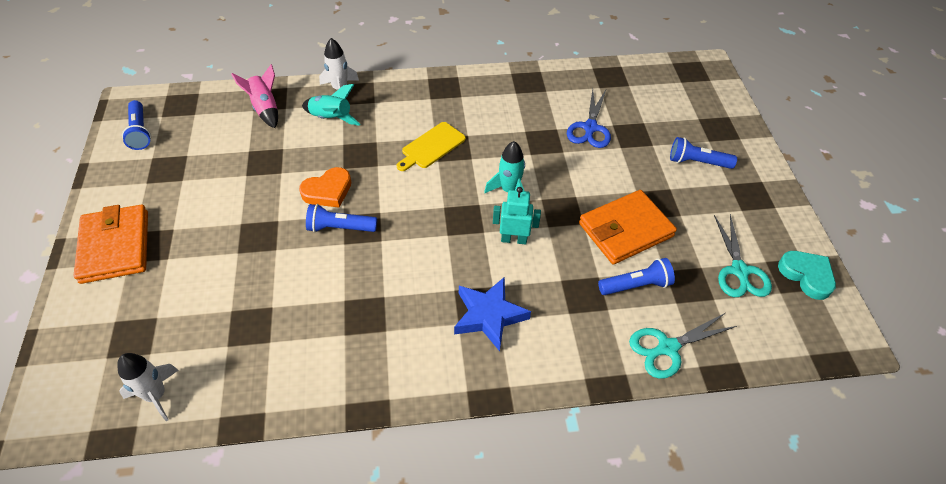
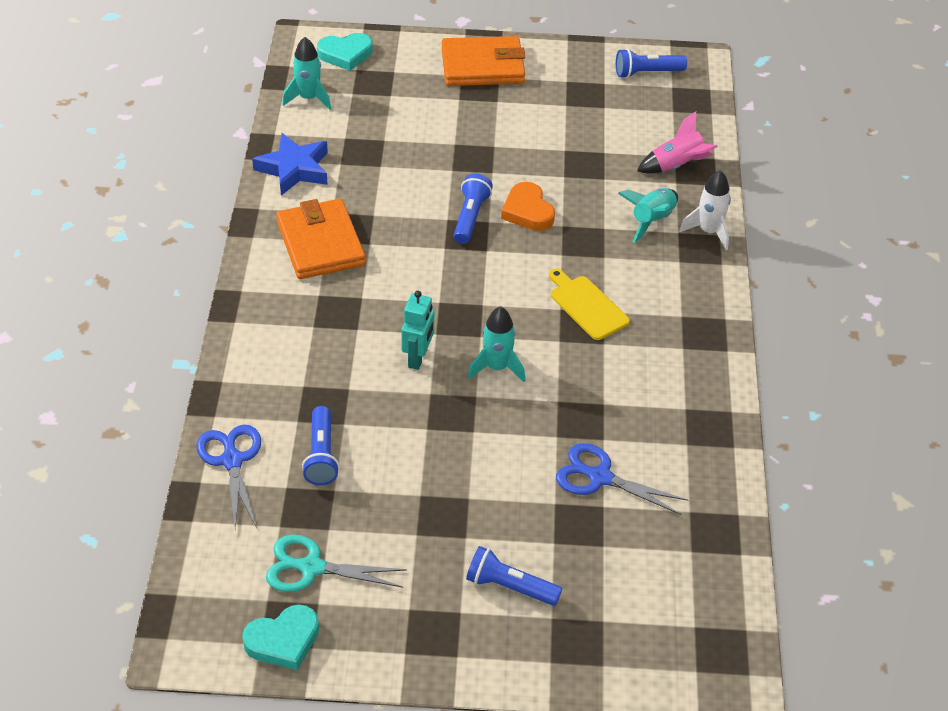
camera: 100 degrees right, 5 degrees down
white rocket [117,353,179,421] -> turquoise rocket [282,37,331,110]
blue star [454,277,531,351] -> blue star moved to [252,133,328,195]
orange wallet [579,190,677,264] -> orange wallet moved to [276,199,366,279]
turquoise scissors [629,313,737,379] -> blue scissors [197,425,261,529]
blue flashlight [670,137,737,169] -> blue flashlight turned 90 degrees counterclockwise [466,546,562,606]
none -> turquoise heart [317,33,373,71]

